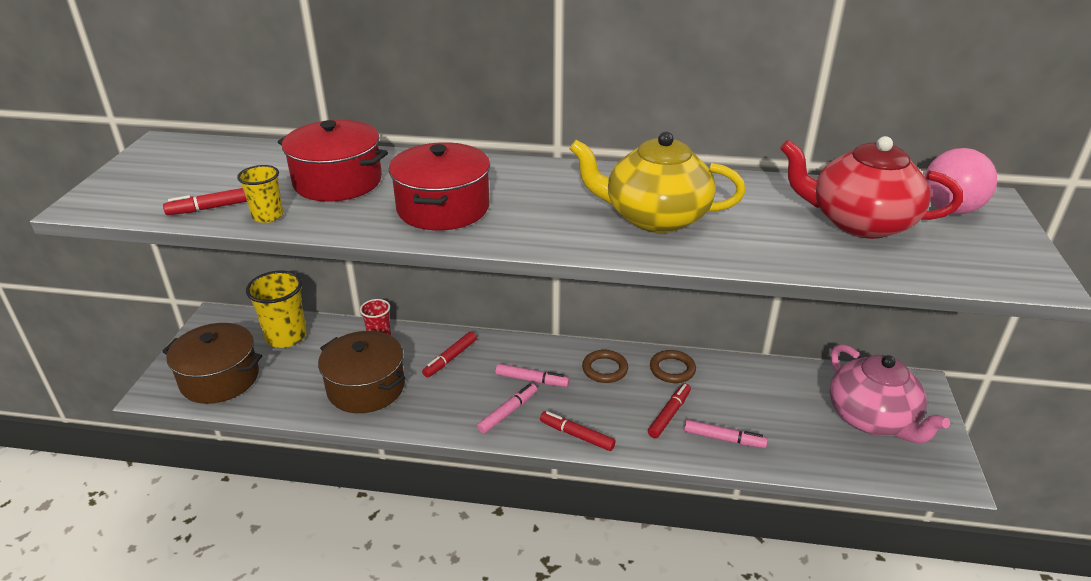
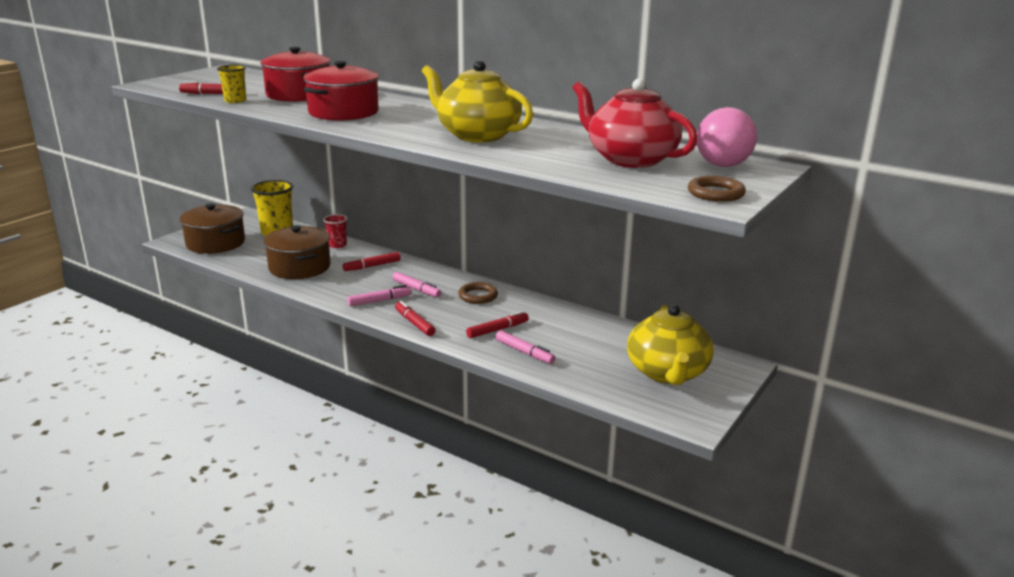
camera: 25 degrees right, 10 degrees down
brown ring [650,350,696,383] -> brown ring moved to [688,176,746,202]
pink teapot [830,344,950,443] -> yellow teapot [627,305,714,385]

